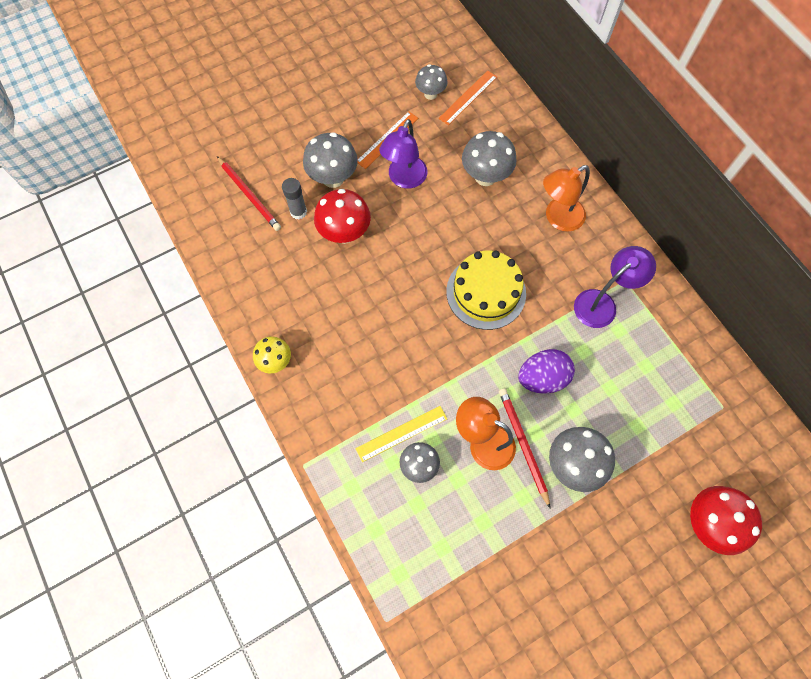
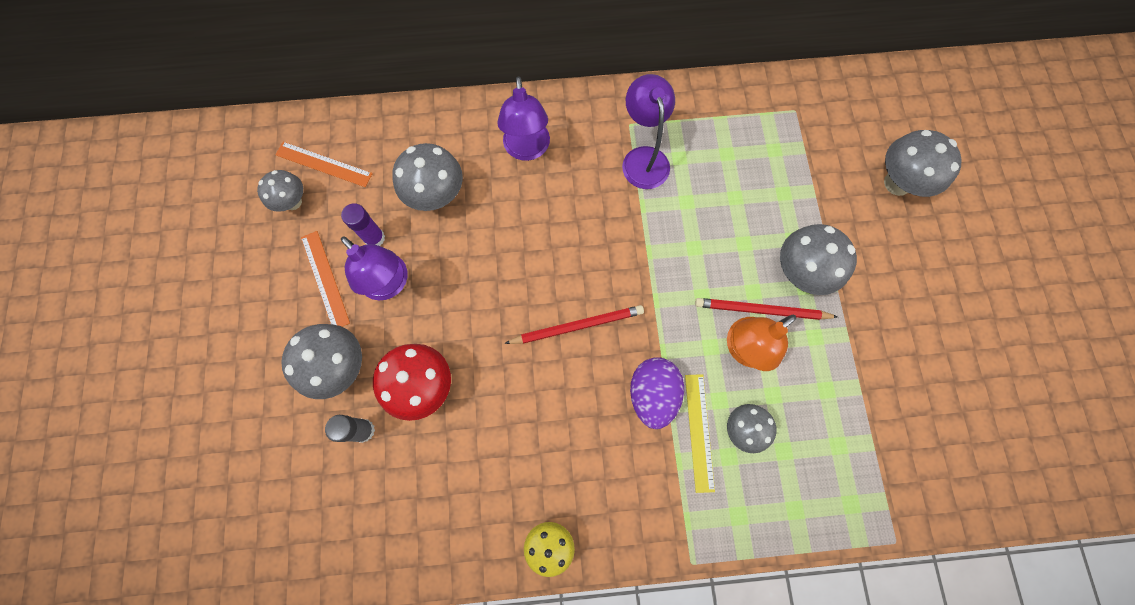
camera: 65 degrees left, 5 degrees up
red pencil [217,156,281,231] -> red pencil moved to [504,305,644,344]
orange ruler [439,70,497,125] -> orange ruler turned 45 degrees counterclockwise [275,142,373,187]
yellow cake [446,250,526,330] -> none
purple egg [518,349,575,394] -> purple egg moved to [630,357,684,429]
orange lamp [543,165,590,232] -> purple lamp [497,76,550,161]
red mushroom [690,486,762,555] -> grey mushroom [884,130,961,197]
none -> purple glue stick [341,203,385,246]

